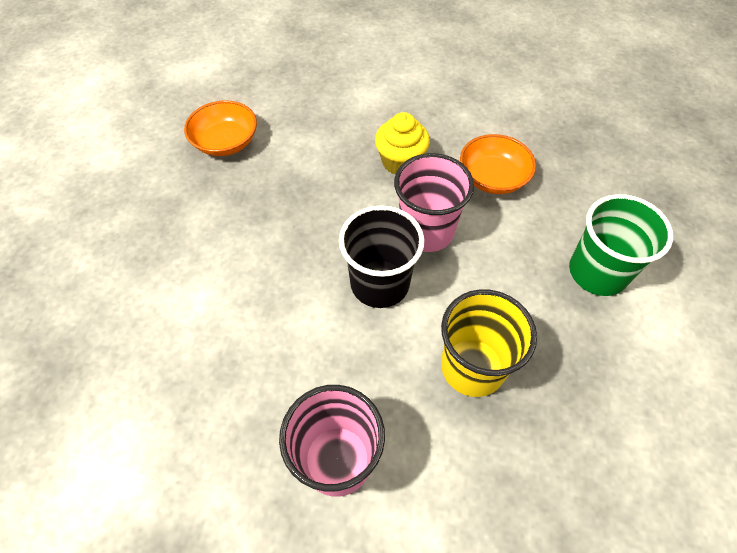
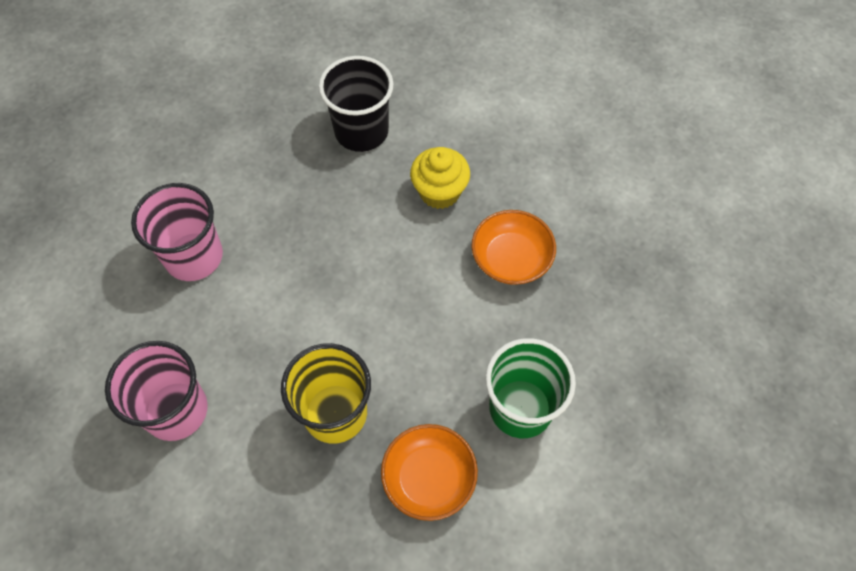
camera: 35 degrees right, 5 degrees up
orange bowl [184,100,257,156] -> orange bowl moved to [381,424,478,521]
black cup [339,205,424,308] -> black cup moved to [319,56,394,152]
pink cup [394,153,474,252] -> pink cup moved to [131,183,223,281]

